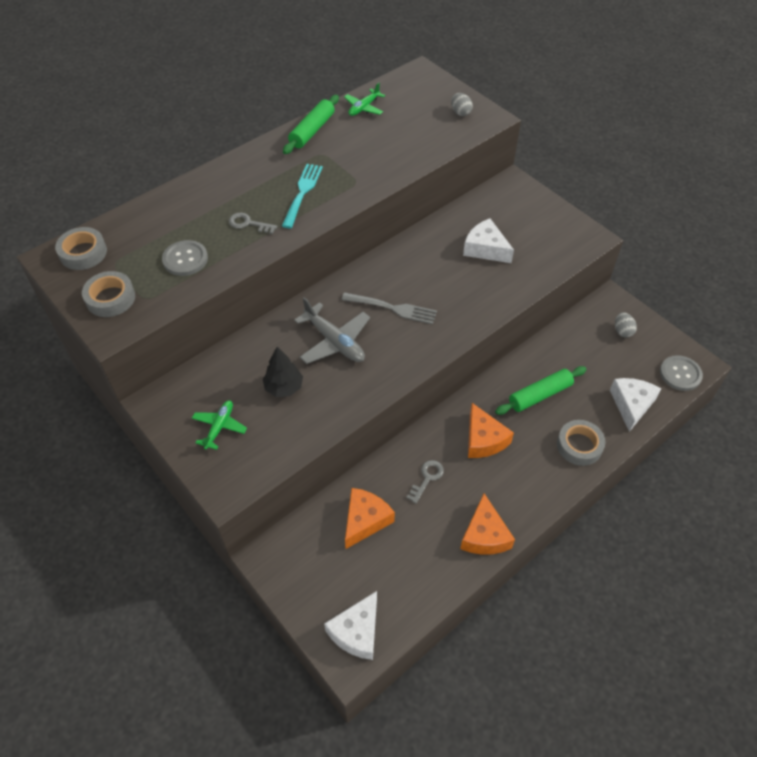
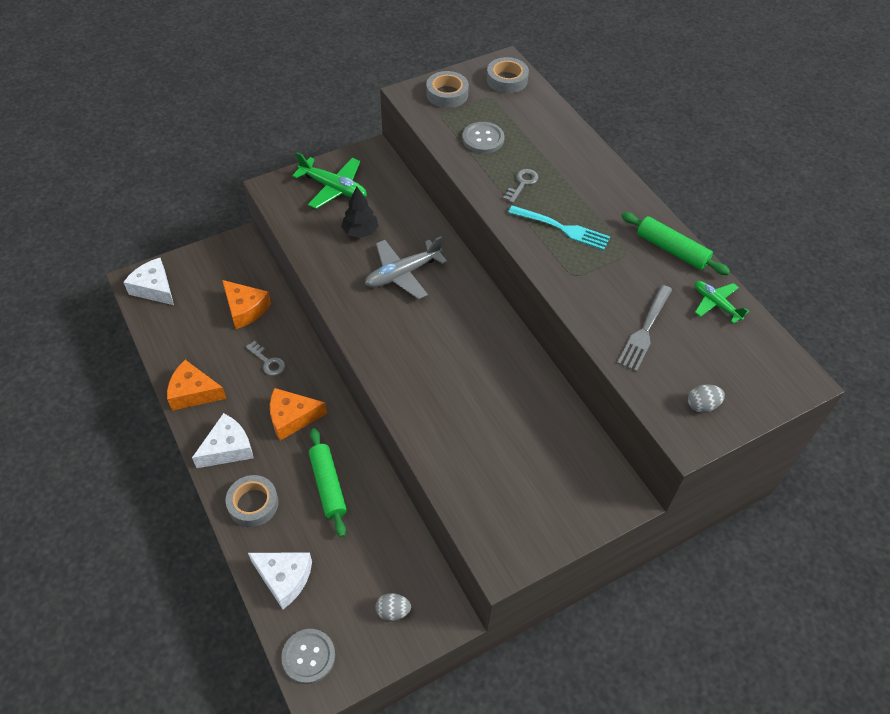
camera: 100 degrees right, 0 degrees up
green plane [192,400,247,450] -> green plane [292,152,367,209], size x1.60
grey fork [342,292,437,324] -> grey fork moved to [617,285,672,372]
white cheese [463,218,514,263] -> white cheese moved to [192,413,254,468]

